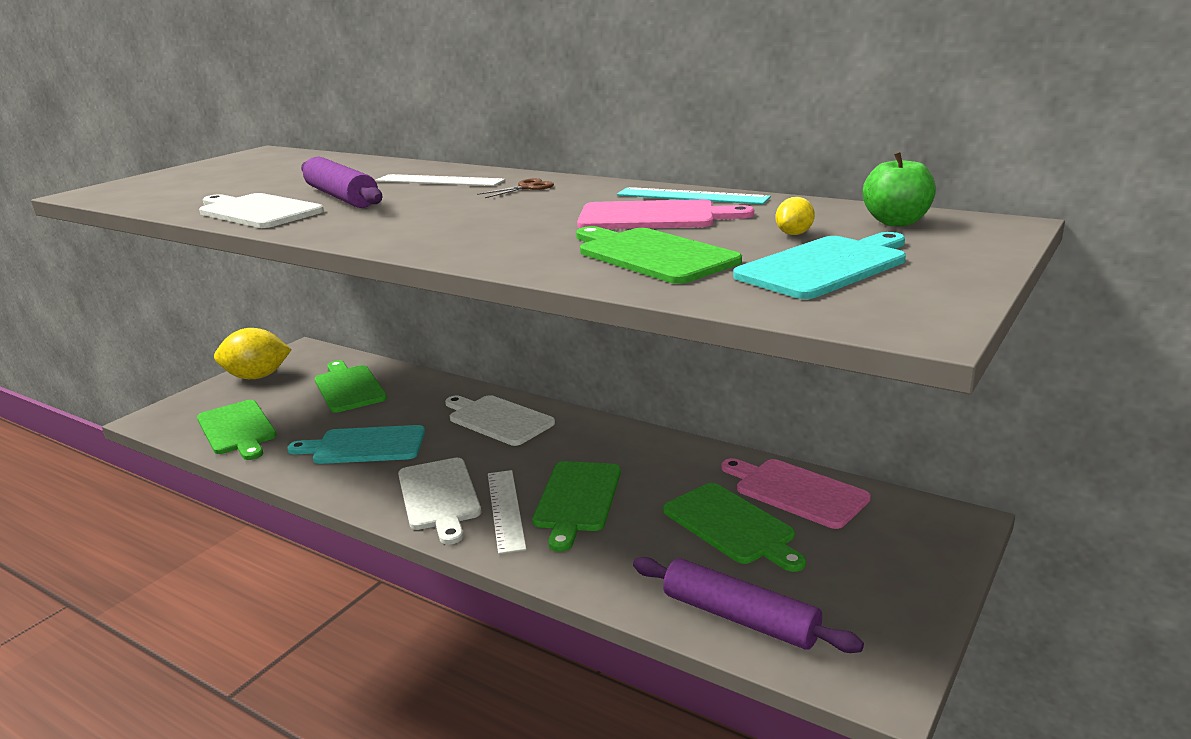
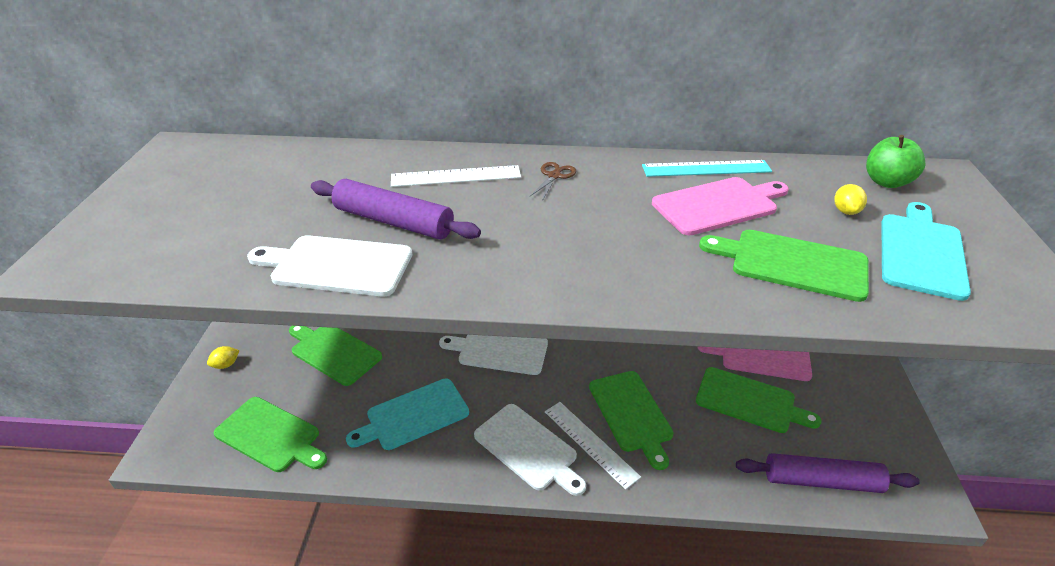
camera: 30 degrees left, 15 degrees up
yellow lemon [214,328,292,379] -> yellow lemon [207,346,240,369], size x0.43

